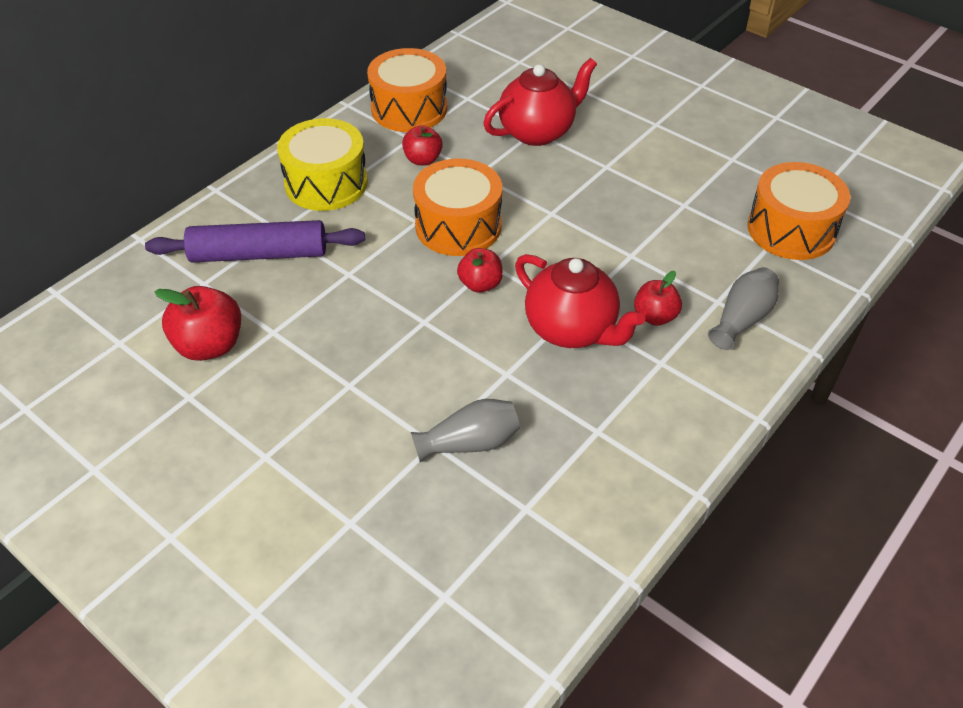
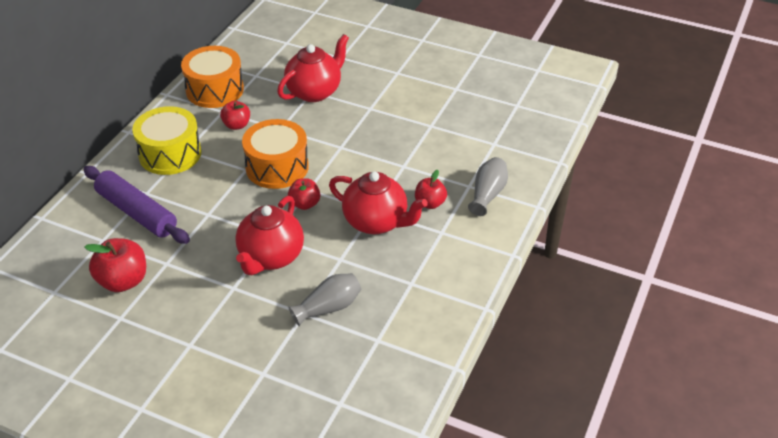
camera: 15 degrees left, 5 degrees down
purple rolling pin [145,220,365,262] -> purple rolling pin turned 60 degrees clockwise [83,166,190,244]
orange drum [747,162,850,260] -> none
none -> red teapot [235,196,304,275]

